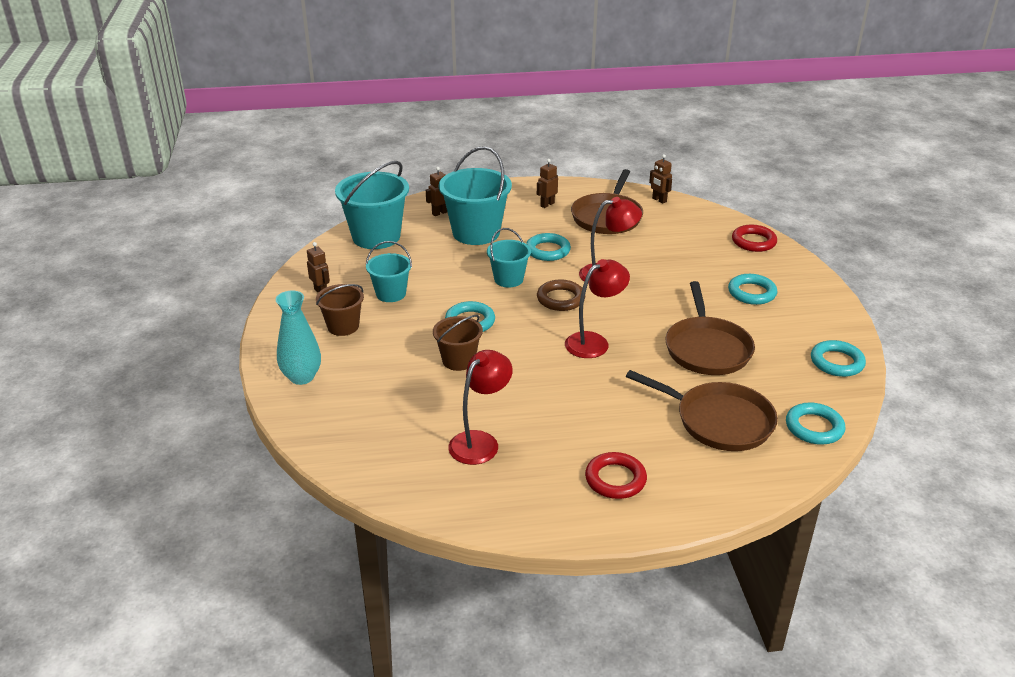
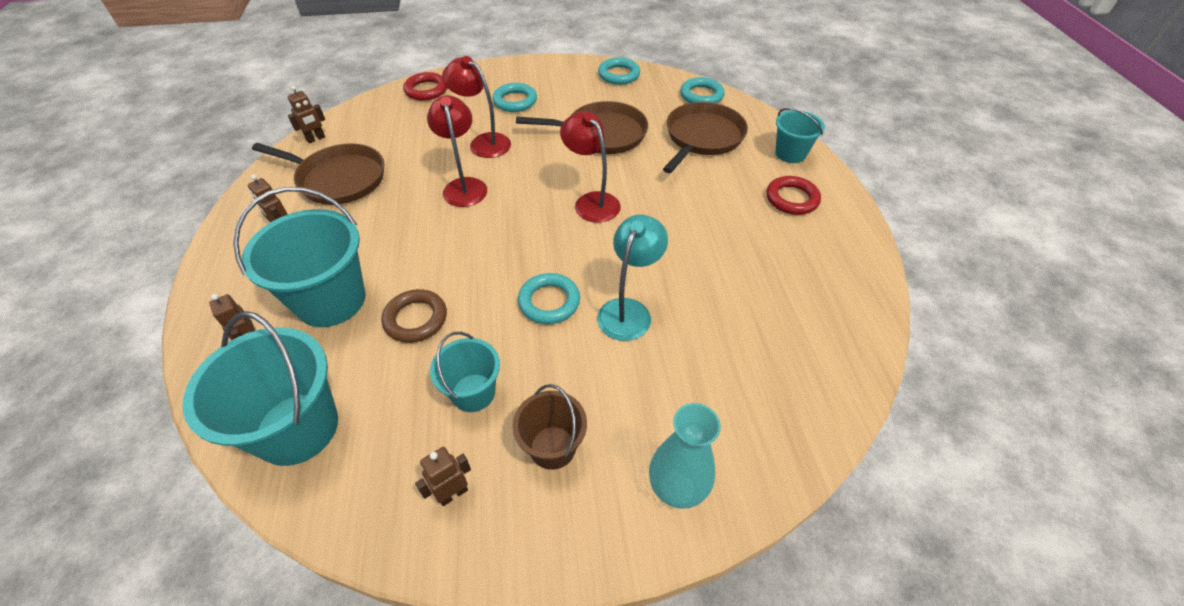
camera: 90 degrees left, 15 degrees up
brown bucket [433,315,483,371] -> turquoise lamp [597,215,668,341]
red lamp [448,350,513,465] -> red lamp moved to [442,56,511,158]
turquoise bucket [487,228,531,287] -> turquoise bucket moved to [775,108,825,163]
turquoise ring [526,233,571,261] -> none
brown ring [537,280,585,311] -> brown ring moved to [382,289,447,343]

